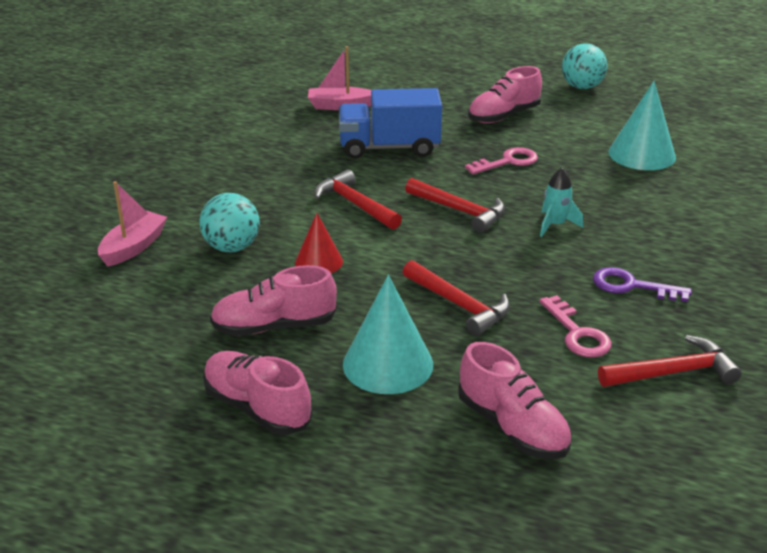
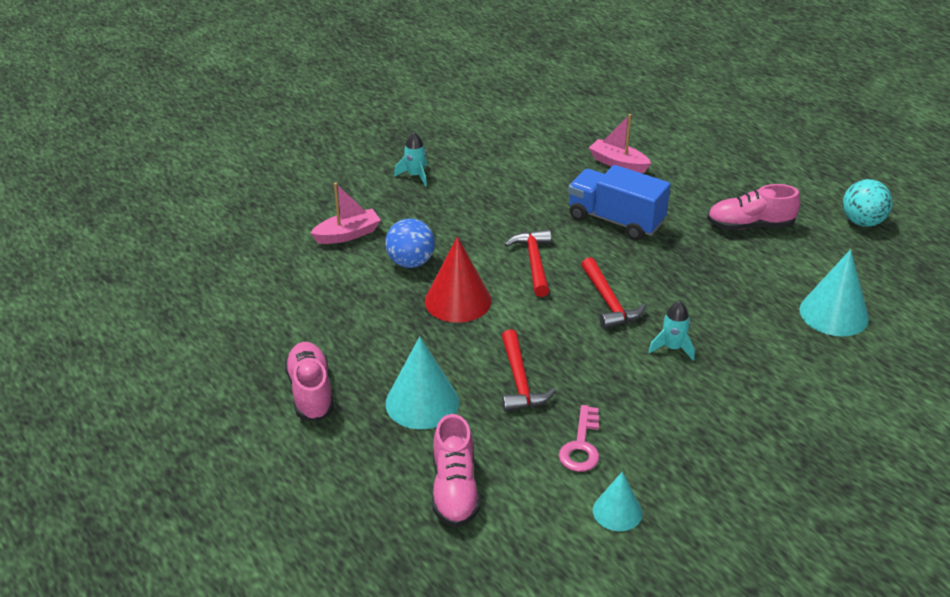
camera: 35 degrees right, 5 degrees up
turquoise ball [199,193,260,252] -> blue ball [385,218,435,268]
pink shoe [210,265,337,336] -> none
red cone [295,213,343,273] -> red cone [425,236,491,323], size x1.64
pink key [465,147,538,175] -> none
purple key [593,267,692,302] -> none
red hammer [598,335,741,387] -> turquoise cone [593,471,643,531]
none -> turquoise rocket [394,132,427,186]

